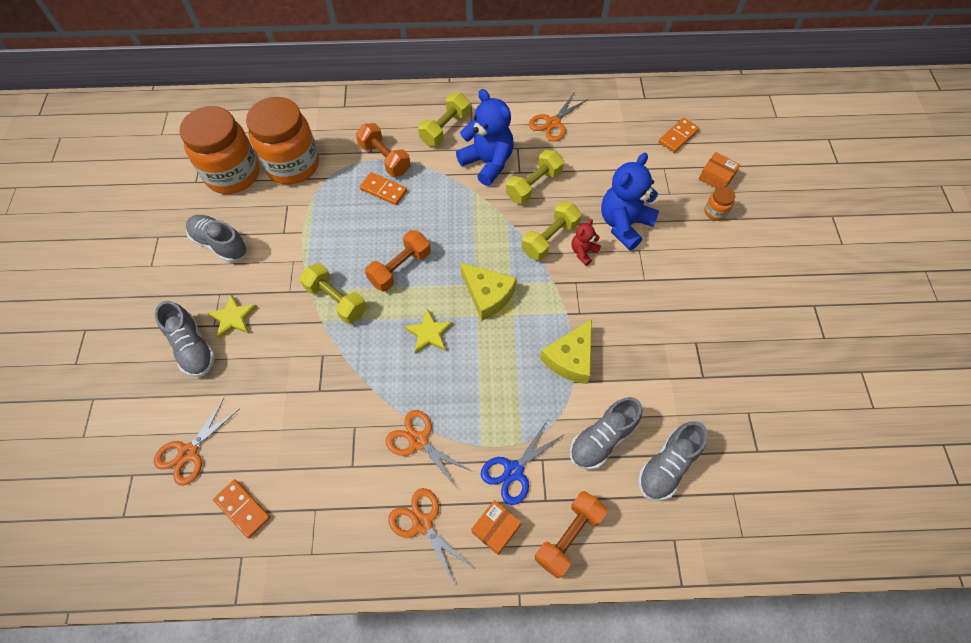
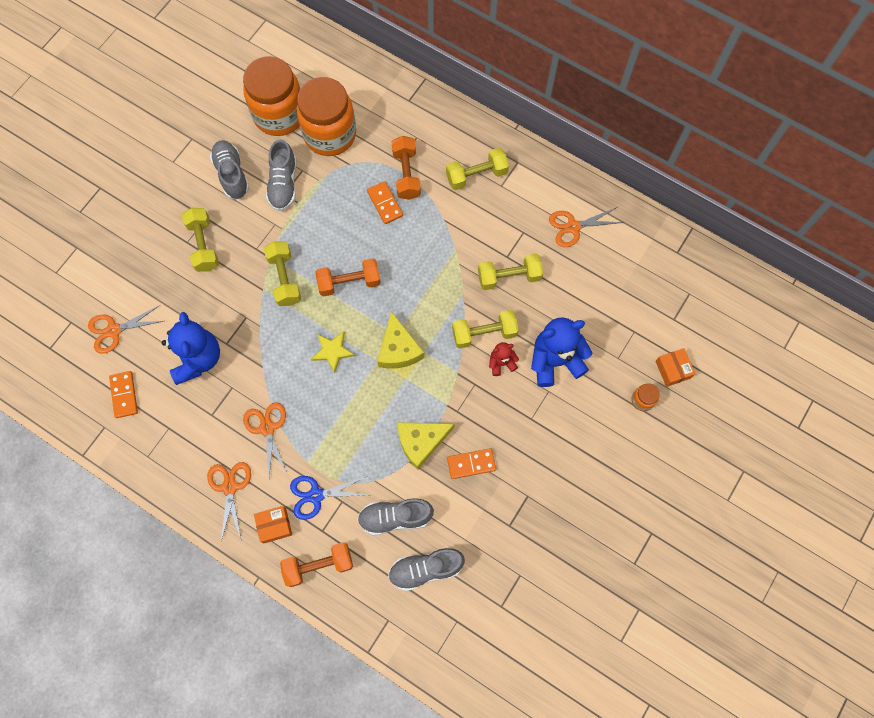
camera: 35 degrees right, 10 degrees up
grey shoe [155,301,215,377] -> grey shoe moved to [266,139,296,211]
yellow star [207,295,257,339] -> yellow dumbbell [182,208,219,272]
blue teddy bear [456,89,514,186] -> blue teddy bear moved to [162,312,220,385]
orange domino [659,118,699,153] -> orange domino moved to [447,448,496,479]

